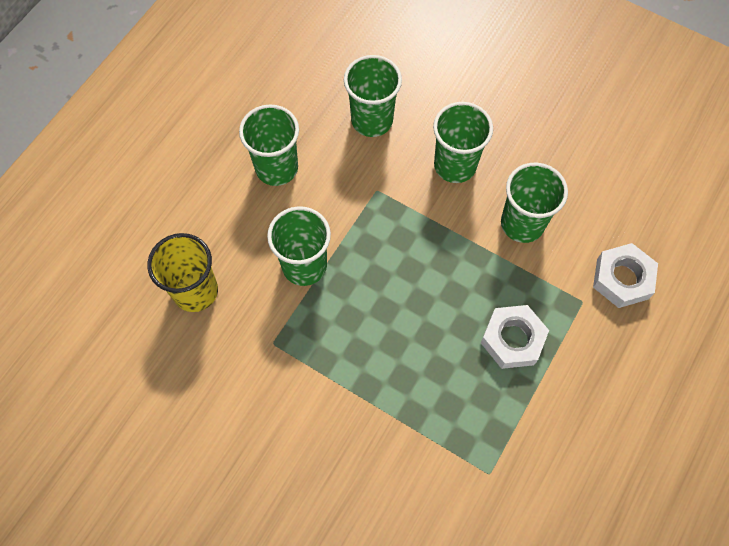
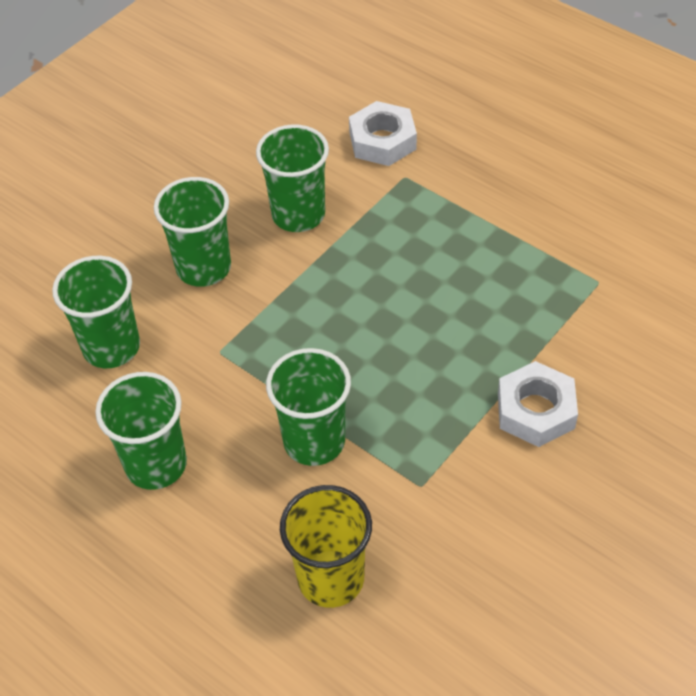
camera: 80 degrees left, 15 degrees down
white nut [481,305,549,369] -> white nut moved to [498,361,578,447]

